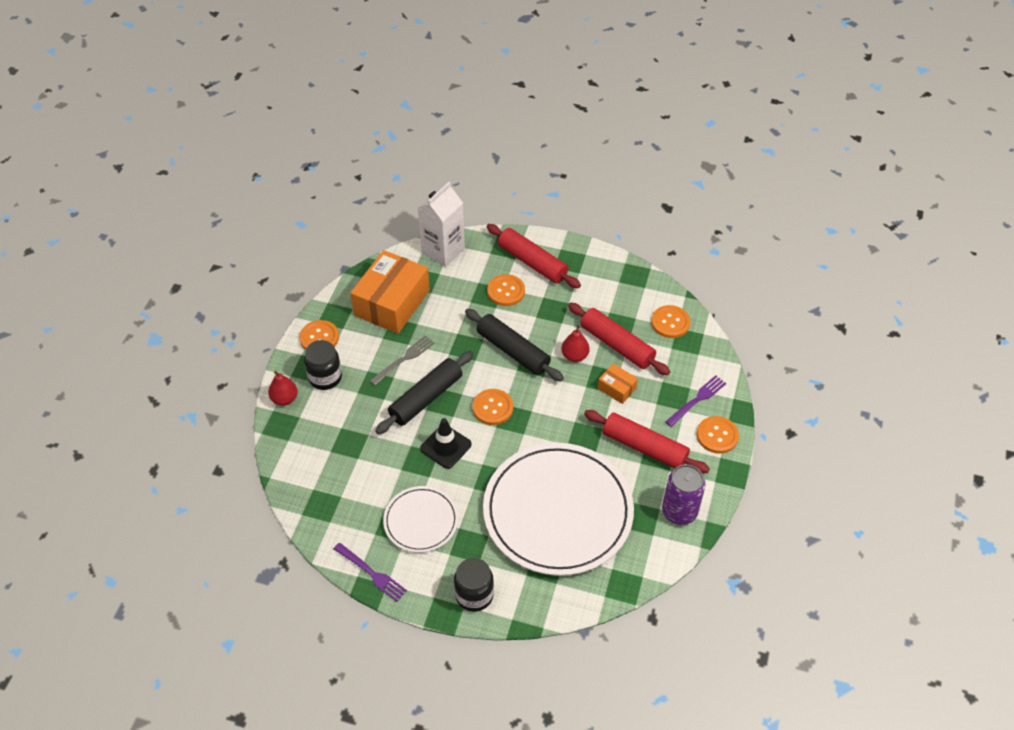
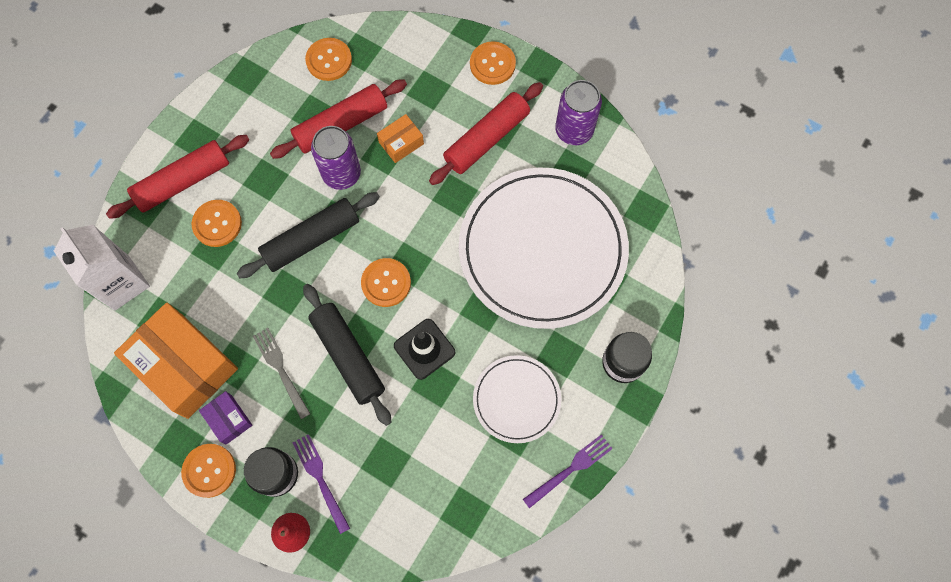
camera: 75 degrees left, 20 degrees up
red pear [561,324,589,362] -> purple can [311,126,361,190]
purple fork [665,375,726,427] -> purple fork moved to [293,434,350,534]
none -> purple box [199,391,252,445]

